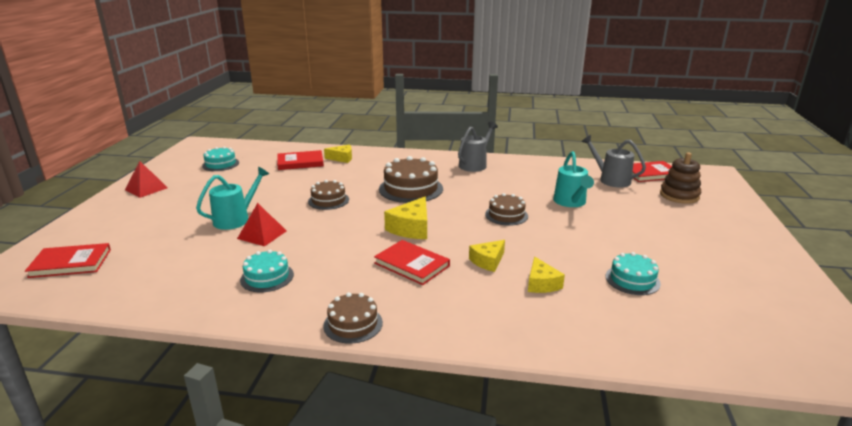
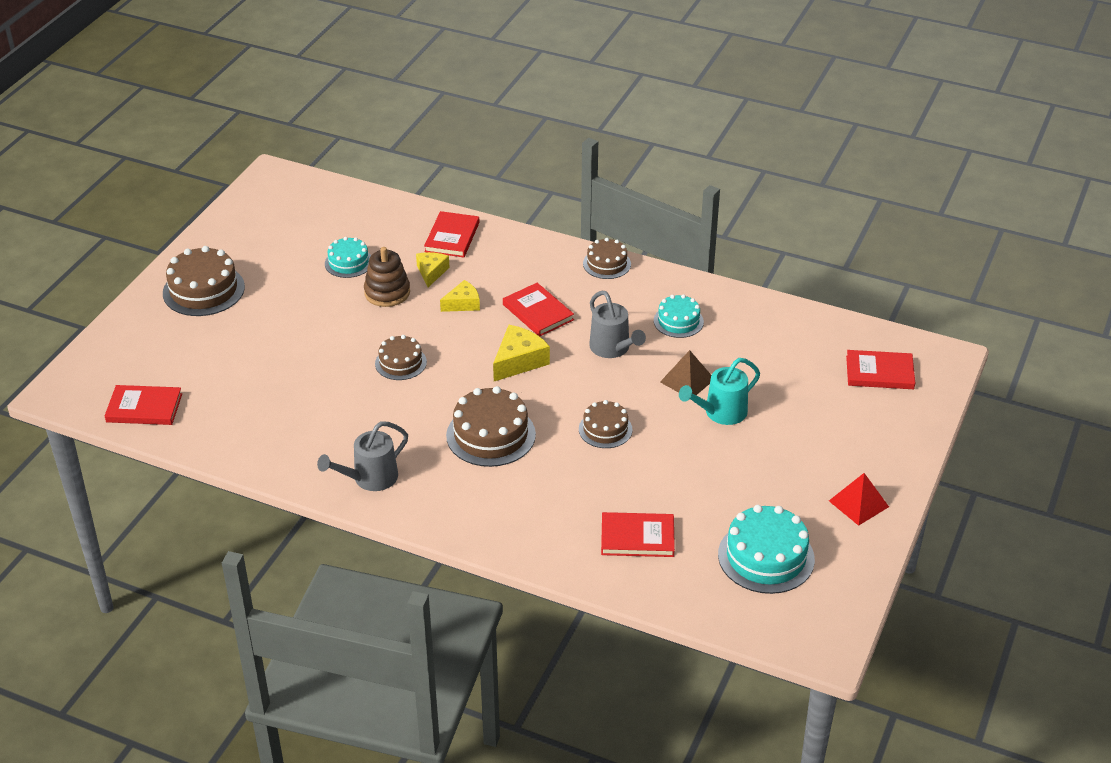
camera: 165 degrees left, 15 degrees up
turquoise cake [202,146,239,171] -> turquoise cake [718,505,815,594], size x1.65
red pyramid [237,203,287,246] -> brown pyramid [660,350,711,395]
yellow cheese [324,144,352,163] -> none
turquoise watering can [553,151,594,207] -> none
grey watering can [581,135,646,188] -> grey watering can moved to [589,291,646,358]
brown stacking toy [660,152,701,204] -> brown stacking toy moved to [364,247,410,307]
none -> brown cake [163,246,245,316]
none -> red book [424,211,480,258]

